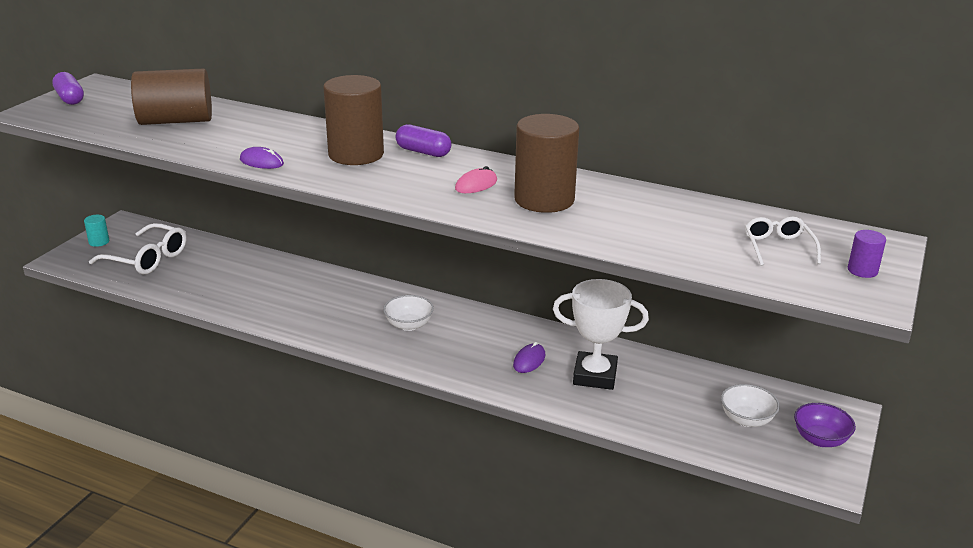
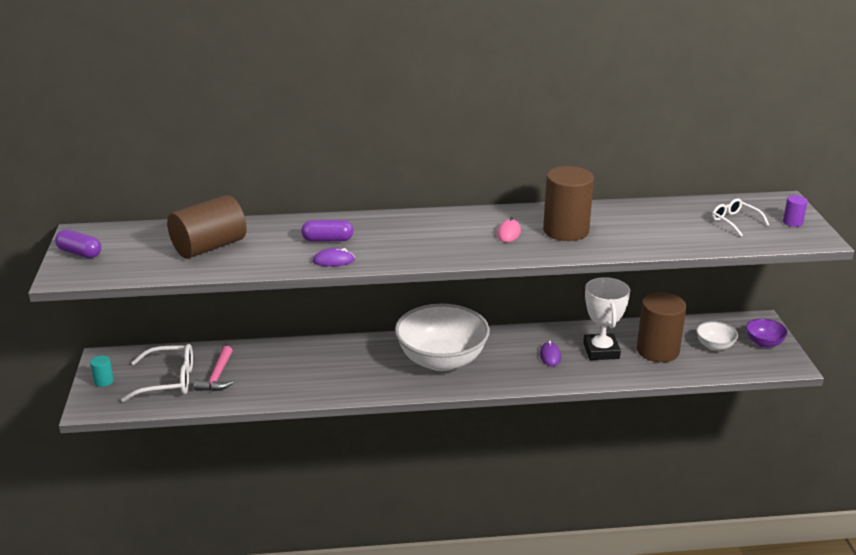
camera: 30 degrees left, 0 degrees up
brown cylinder [323,75,384,165] -> brown cylinder moved to [637,292,686,362]
white bowl [383,295,434,331] -> white bowl [395,304,490,371], size x2.25
purple capsule [396,124,451,157] -> purple capsule moved to [301,220,353,242]
white trophy [553,279,649,390] -> white trophy turned 75 degrees counterclockwise [583,277,630,360]
none -> pink hammer [194,346,233,391]

